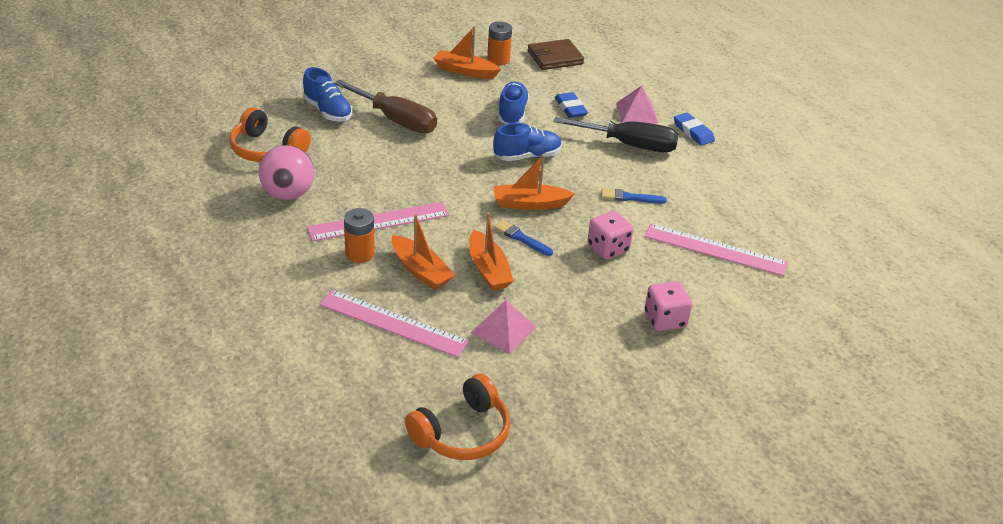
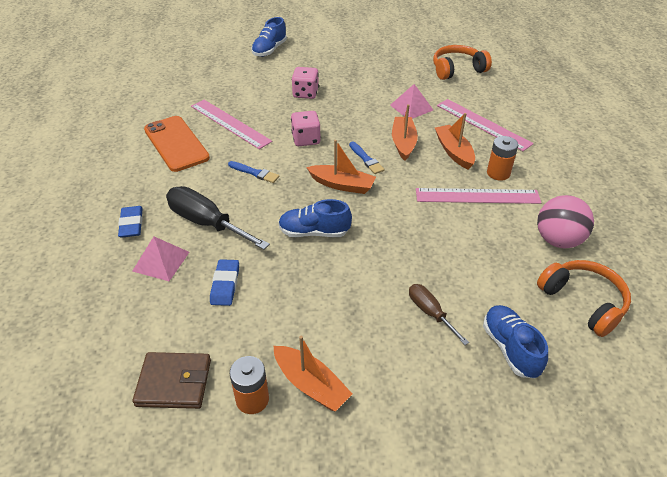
camera: 155 degrees left, 5 degrees up
brown screwdriver [335,80,437,133] -> brown screwdriver [409,284,469,345], size x0.57
blue shoe [498,82,529,124] -> blue shoe moved to [251,17,287,57]
none -> orange phone [144,116,210,172]

